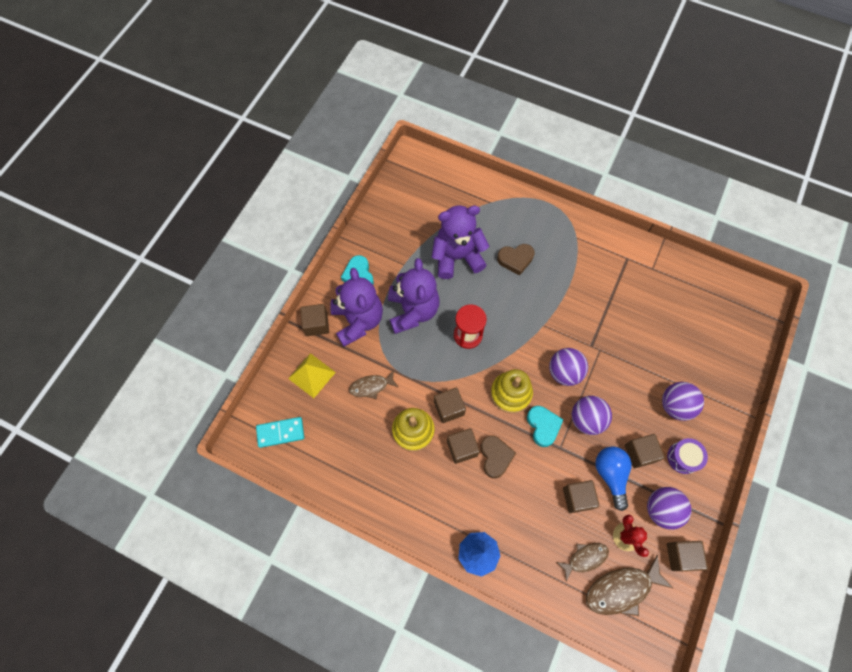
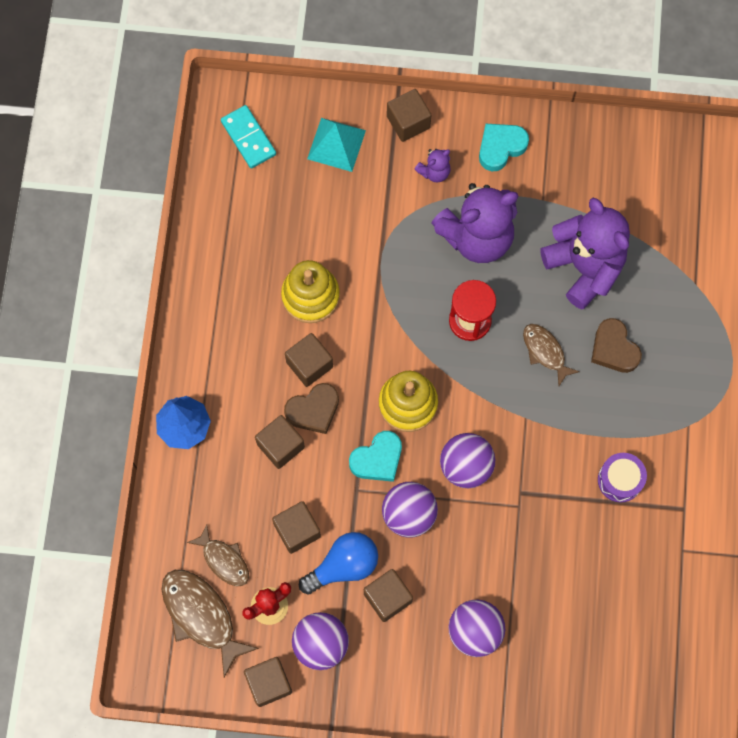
camera: 70 degrees right, 5 degrees up
yellow pyramid [288,353,336,398] -> turquoise pyramid [307,118,366,172]
purple teddy bear [330,268,383,347] -> purple teddy bear [414,149,451,183], size x0.44
brown fish [349,370,398,399] -> brown fish moved to [523,324,580,386]
brown cube [434,388,466,423] -> brown cube moved to [255,415,305,469]
purple drum [667,438,708,474] -> purple drum moved to [598,453,647,502]

